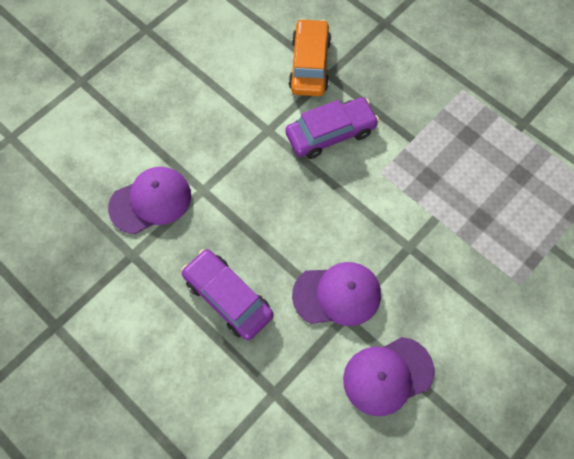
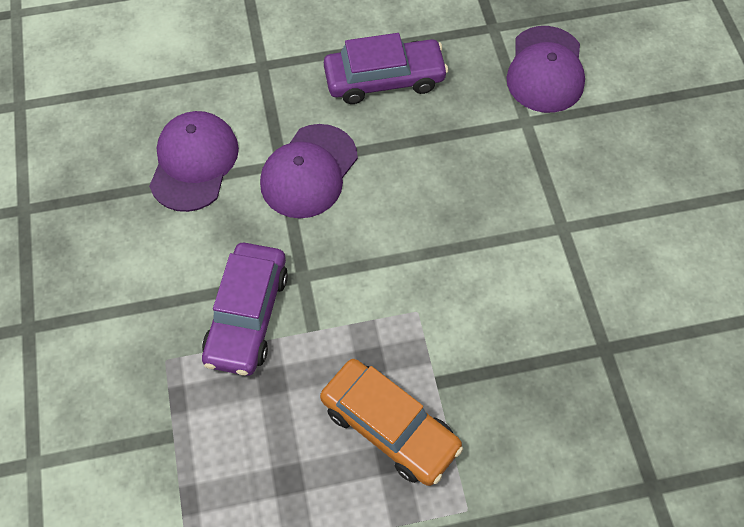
camera: 125 degrees right, 5 degrees down
purple car [285,97,379,159] -> purple car moved to [202,243,288,376]
orange car [289,18,331,96] -> orange car moved to [320,359,463,486]

